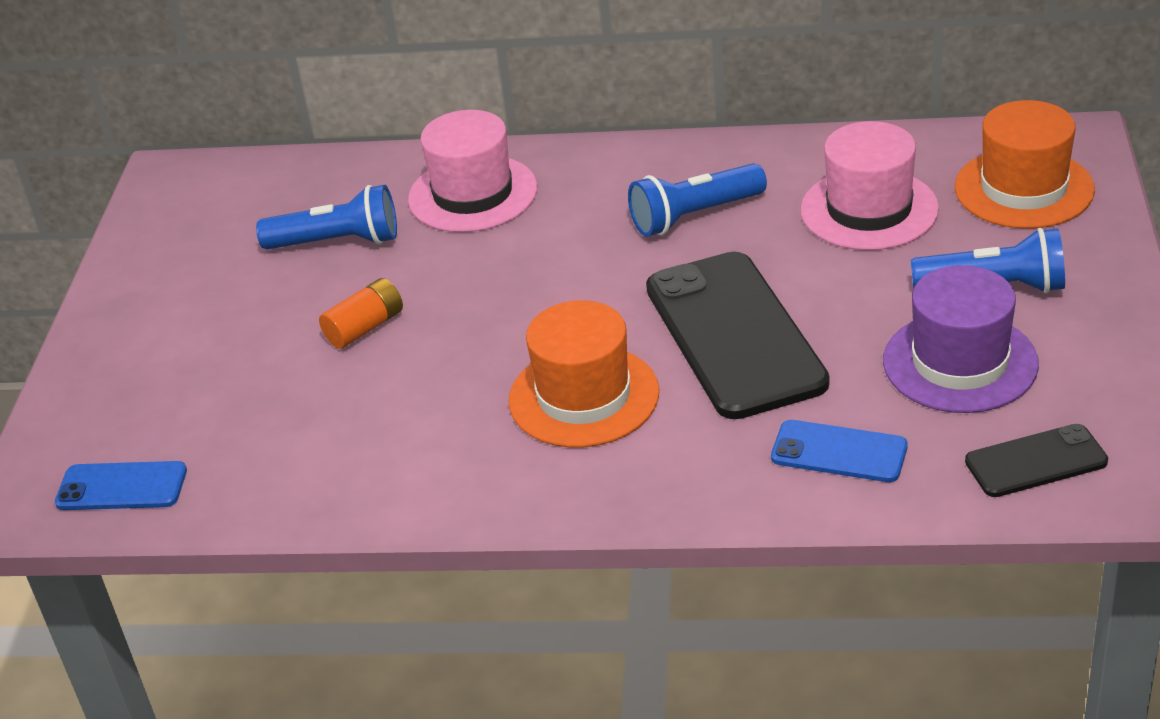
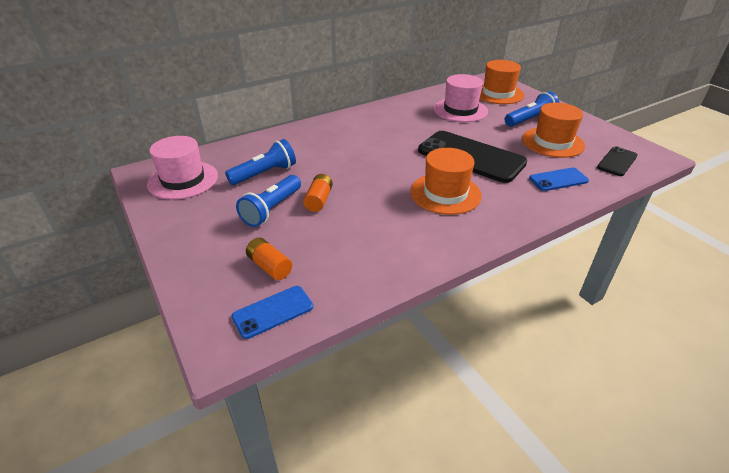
camera: 40 degrees left, 0 degrees up
pink hat [408,110,537,232] -> pink hat moved to [147,136,218,200]
blue flashlight [628,163,767,236] -> blue flashlight moved to [236,175,301,227]
purple hat [883,265,1039,413] -> orange hat [522,103,585,158]
none -> orange battery [246,237,292,280]

